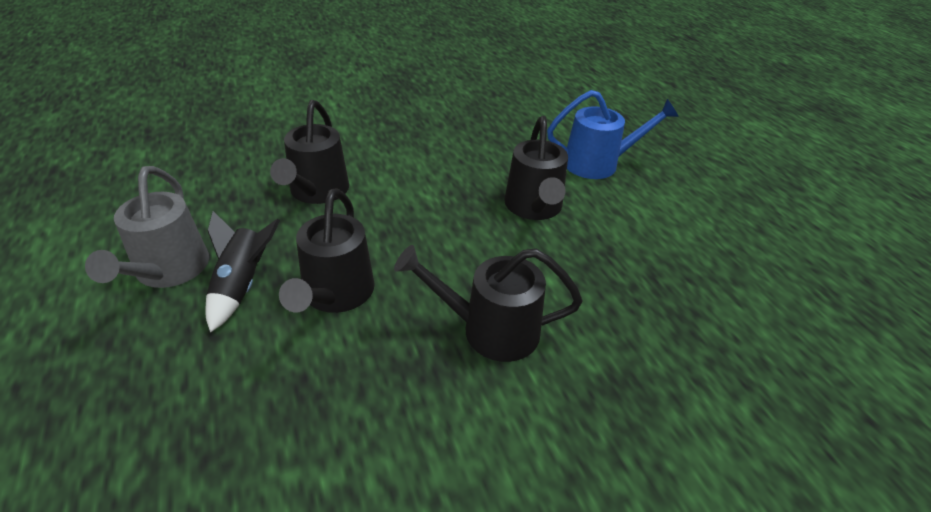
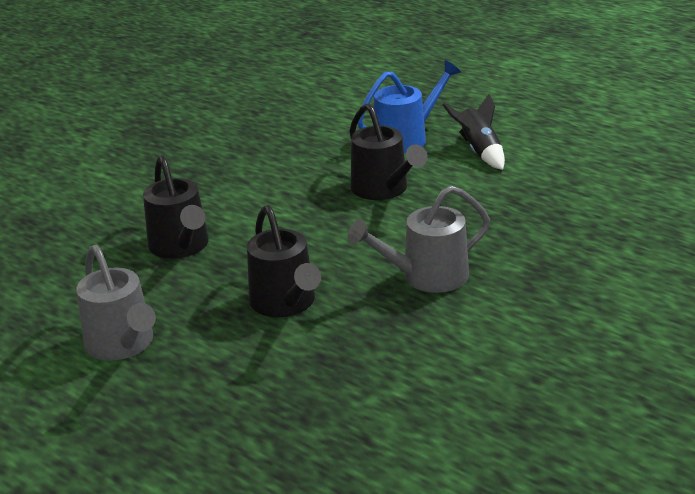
camera: 25 degrees left, 10 degrees down
black rocket [205,211,280,332] -> black rocket moved to [443,94,505,170]
black watering can [394,245,583,362] -> grey watering can [348,186,490,293]

